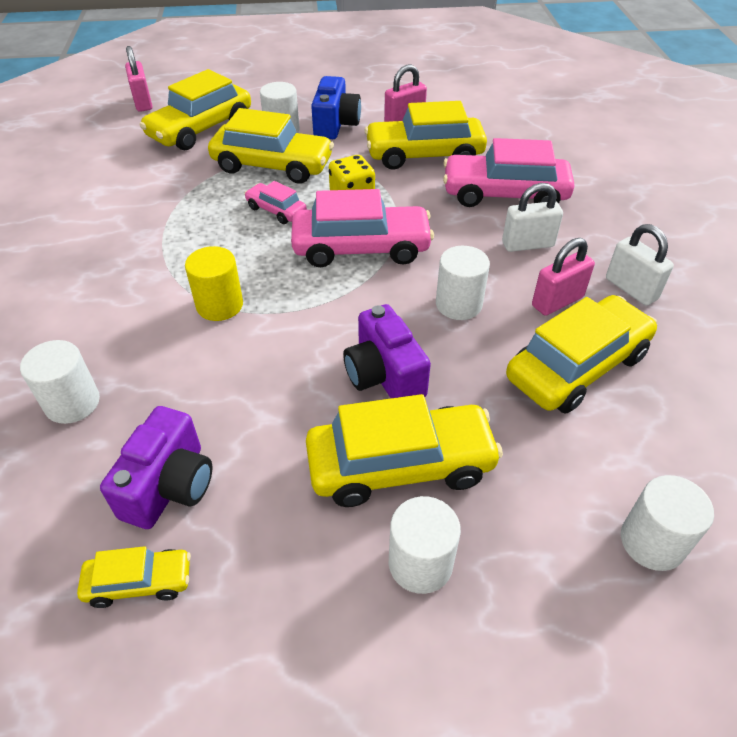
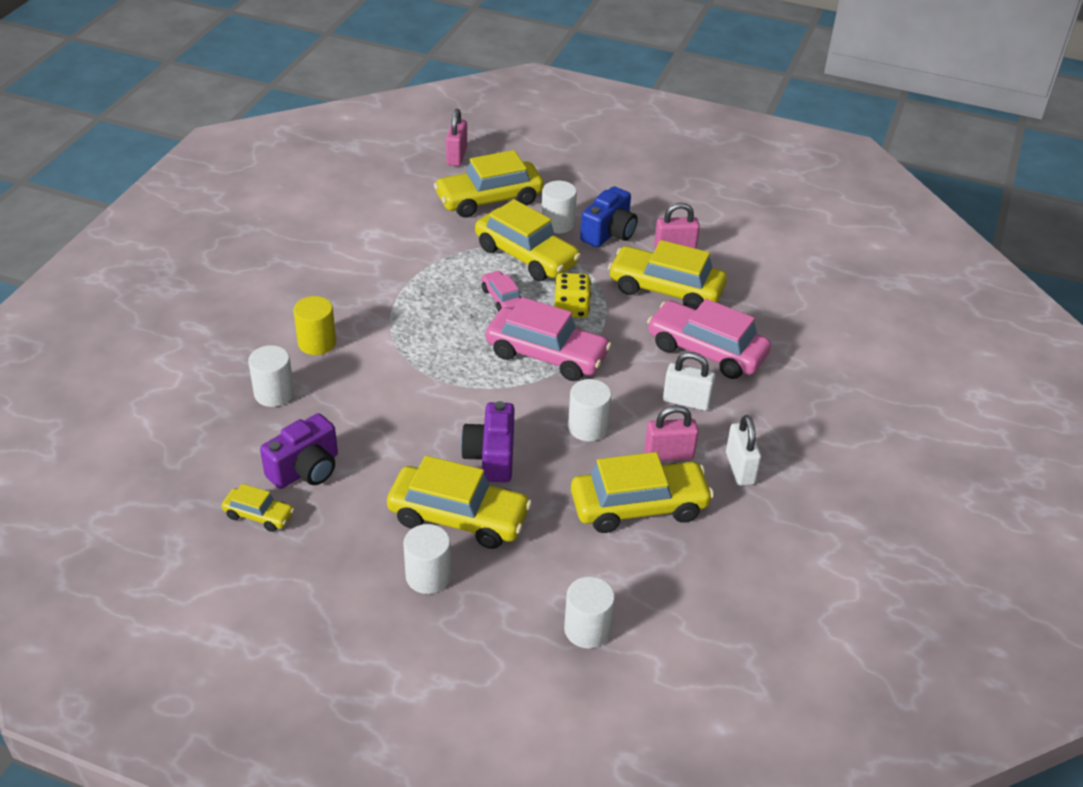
camera: 25 degrees right, 5 degrees down
yellow cylinder [185,246,243,321] -> yellow cylinder moved to [293,296,336,355]

